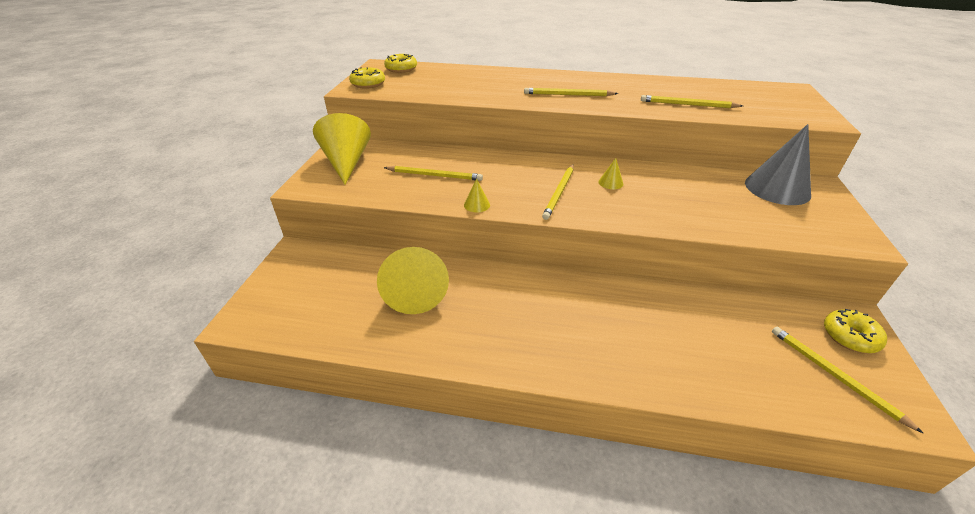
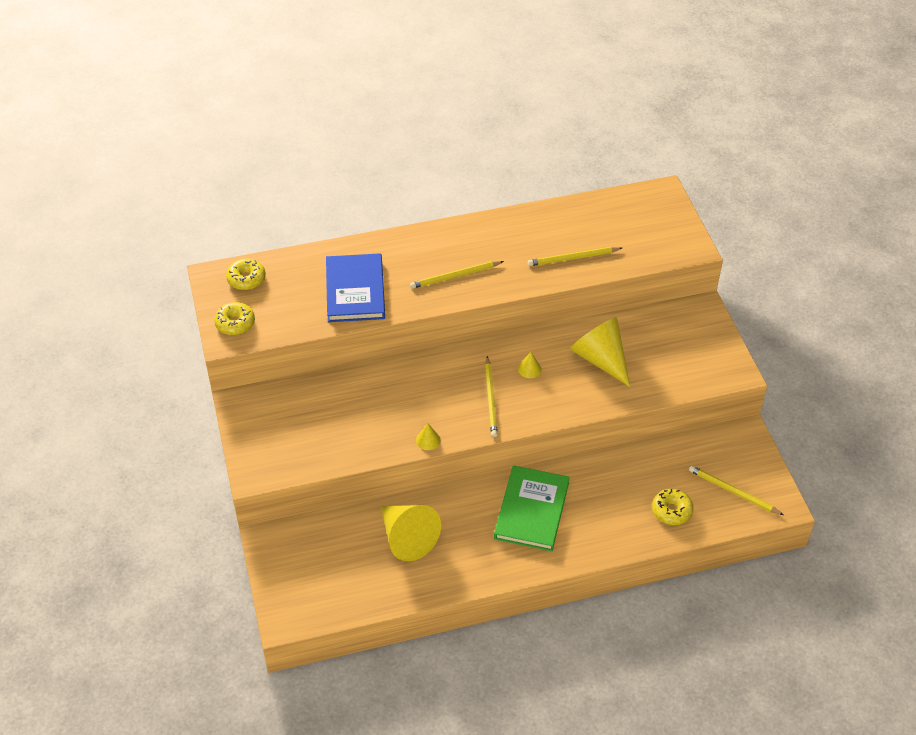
camera: 25 degrees left, 10 degrees up
yellow cone [313,113,371,185] -> yellow cone moved to [570,317,630,387]
yellow pencil [384,166,483,181] -> none
grey cone [745,124,811,205] -> none
yellow donut [824,309,887,353] -> yellow donut moved to [652,489,694,525]
none -> blue book [326,253,385,322]
none -> green book [494,466,570,551]

